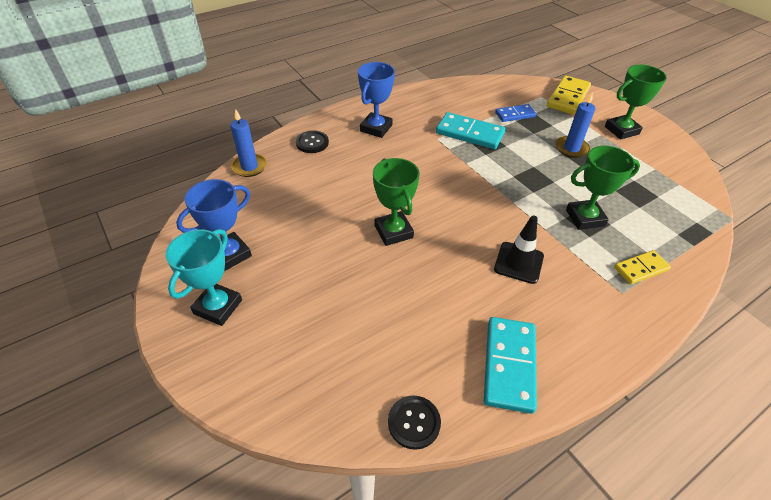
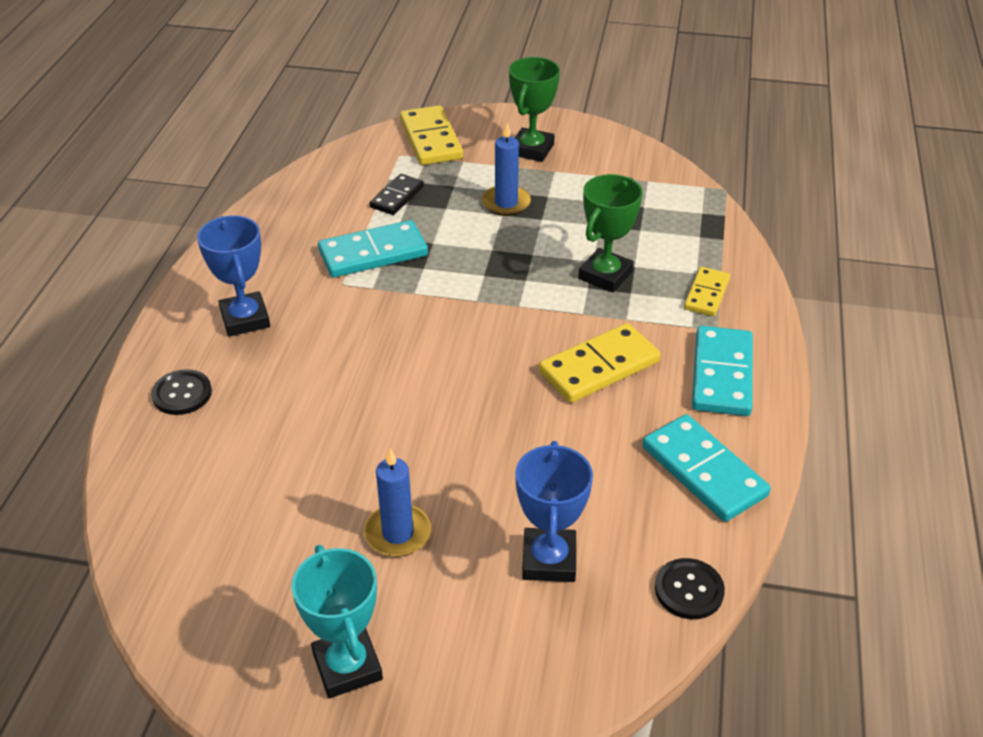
camera: 45 degrees left, 5 degrees down
blue trophy [176,179,252,271] -> blue trophy moved to [515,441,593,582]
blue candle [230,109,267,177] -> blue candle moved to [364,448,431,557]
green trophy [373,158,420,246] -> none
black traffic cone [494,216,544,284] -> yellow domino [539,323,661,403]
blue domino [495,104,536,122] -> black domino [370,174,424,215]
none -> turquoise domino [692,326,753,416]

